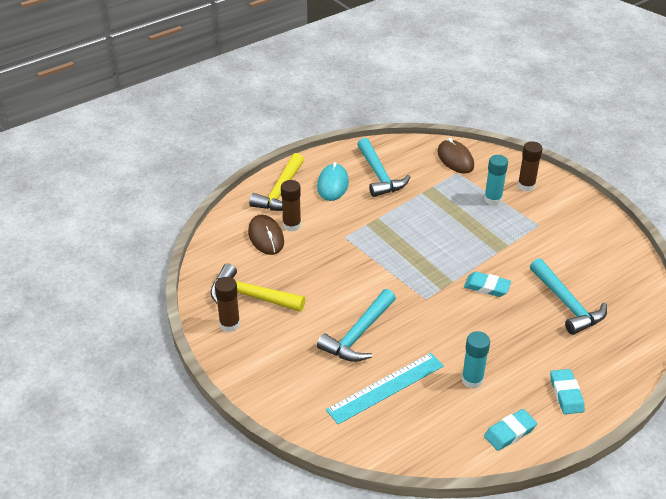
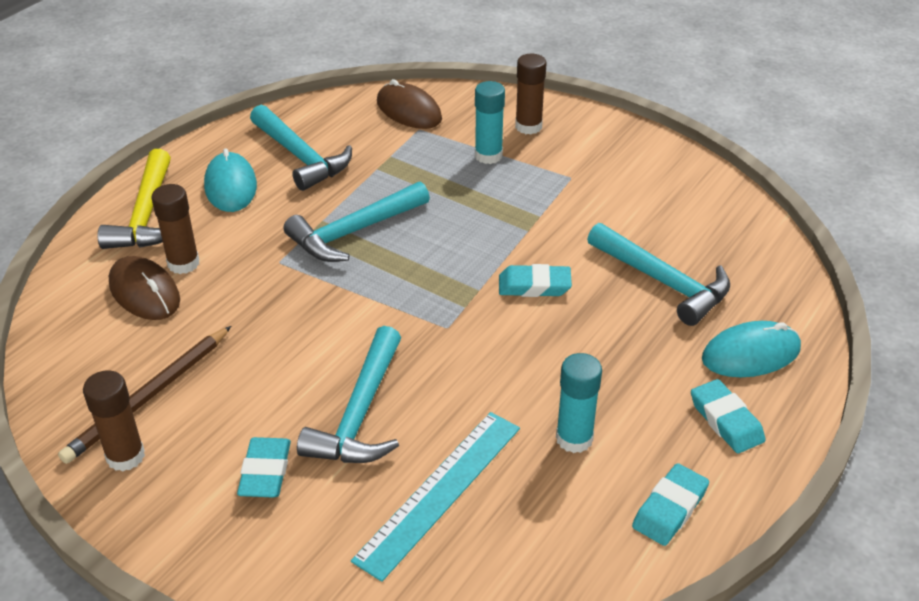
camera: 20 degrees left, 0 degrees up
yellow hammer [210,263,305,312] -> brown pencil [58,326,231,464]
none -> turquoise eraser [237,437,291,497]
none -> turquoise hammer [283,181,430,262]
none -> turquoise mouse [702,321,801,377]

